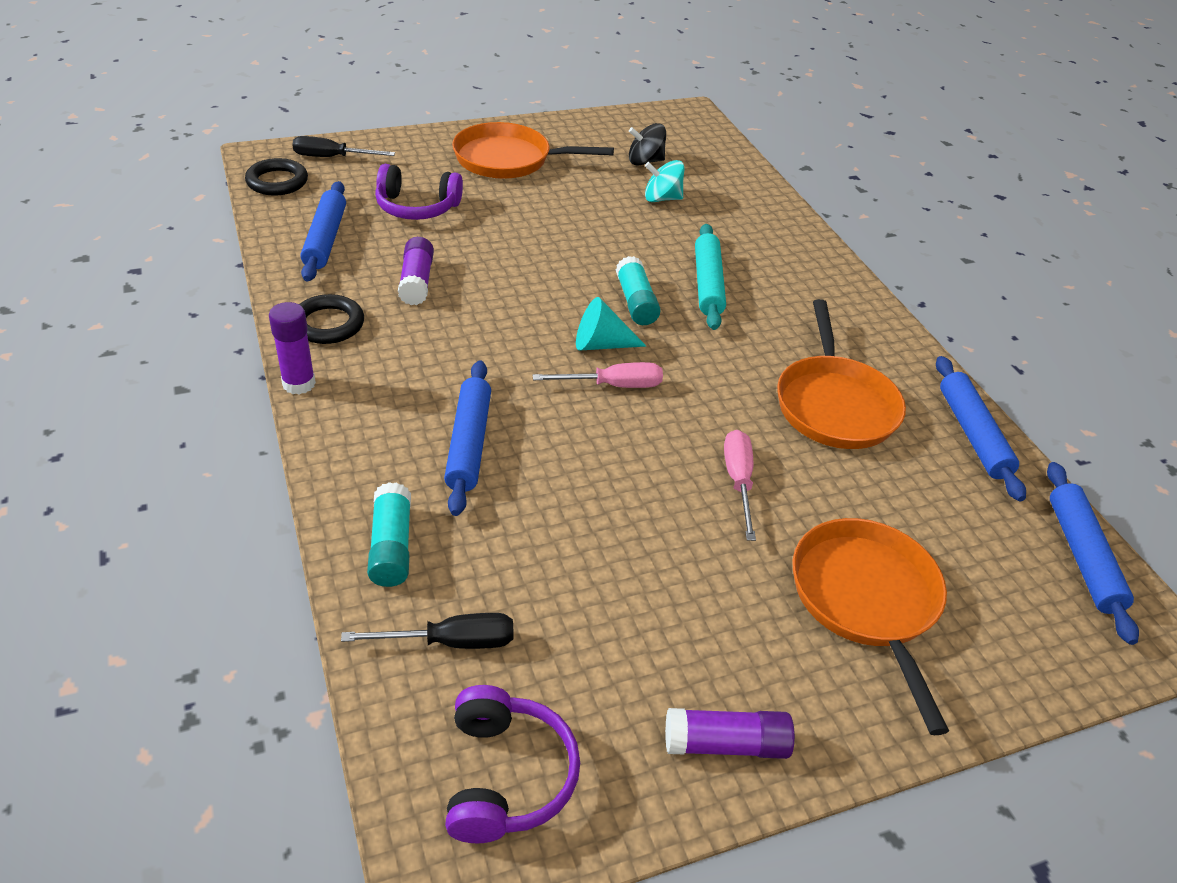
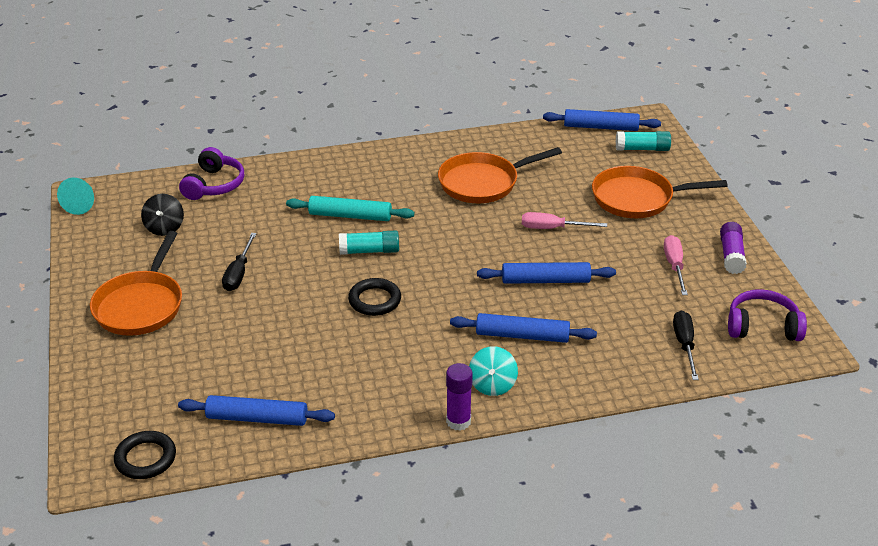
camera: 80 degrees left, 5 degrees down
black screwdriver [292,136,395,157] -> black screwdriver moved to [222,233,257,291]
black ring [299,294,364,344] -> black ring moved to [348,278,401,316]
turquoise glue stick [367,482,411,587] -> turquoise glue stick moved to [616,131,671,151]
purple headphones [375,164,463,220] -> purple headphones moved to [179,147,244,200]
purple glue stick [398,237,434,305] -> none
pink screwdriver [532,362,663,388] -> pink screwdriver moved to [664,235,688,295]
turquoise cone [576,297,646,350] -> turquoise cone moved to [57,178,94,215]
turquoise spinning top [645,160,685,202] -> turquoise spinning top moved to [469,346,518,396]
orange pan [777,299,906,449] -> orange pan turned 150 degrees clockwise [438,147,562,203]
blue rolling pin [936,356,1026,501] -> blue rolling pin moved to [477,262,616,284]

